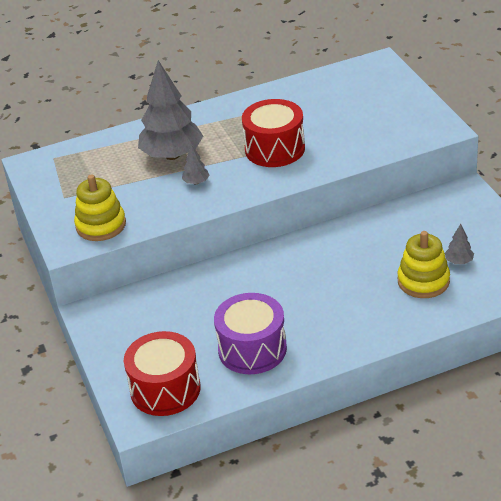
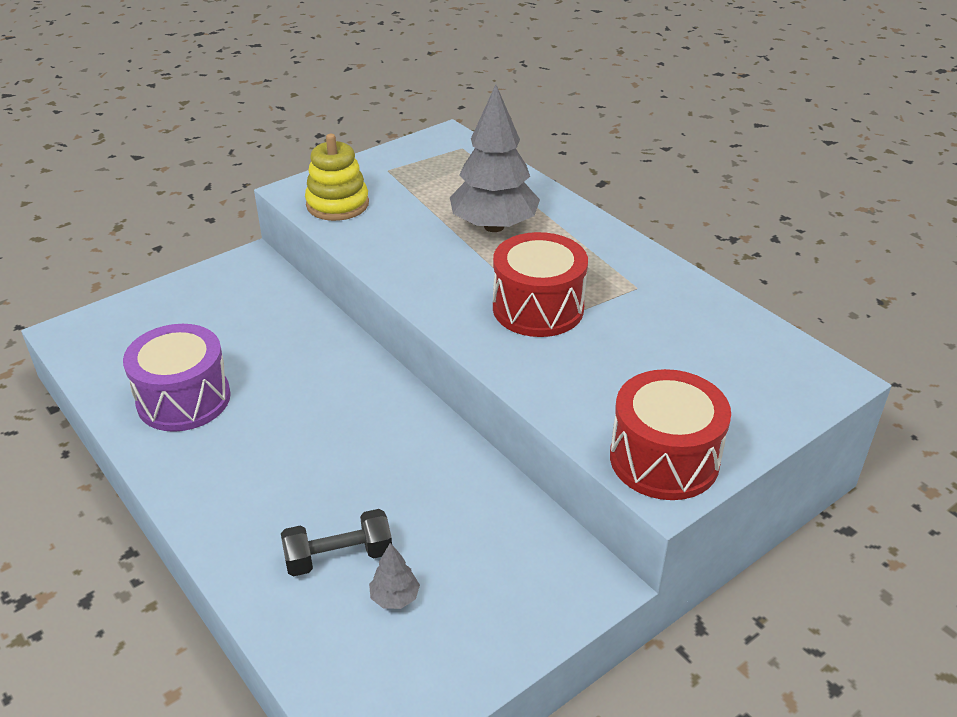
camera: 70 degrees right, 0 degrees up
red drum [124,331,201,416] -> red drum moved to [610,369,731,500]
grey tree [182,144,210,185] -> none
yellow stacking toy [398,231,450,298] -> black dumbbell [281,509,392,576]

